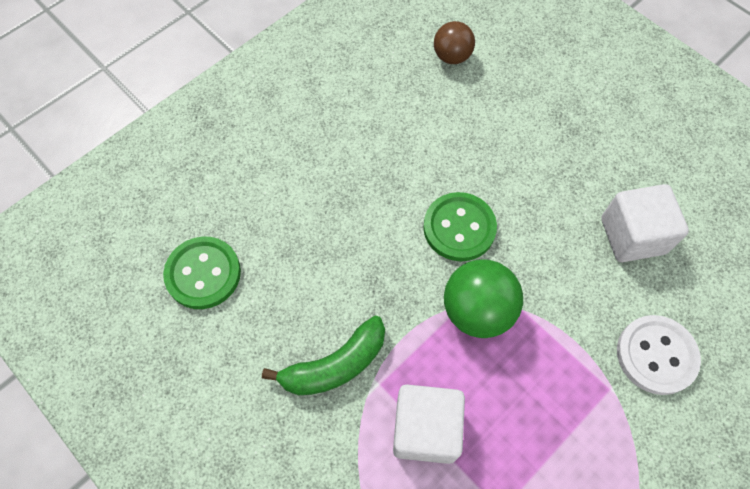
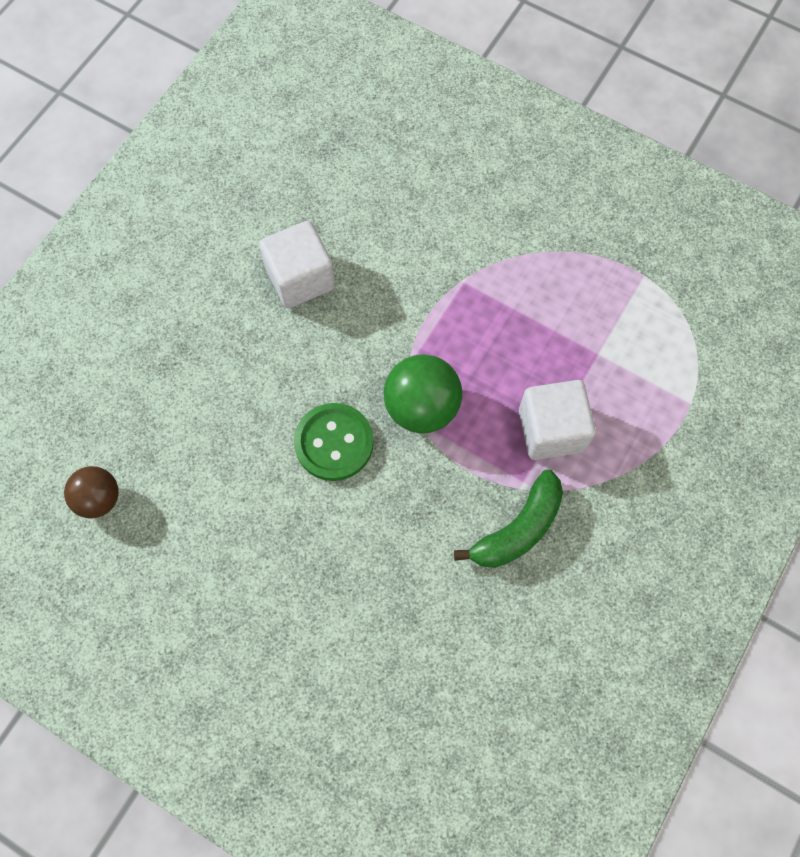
camera: 105 degrees left, 5 degrees up
green button [163,237,241,309] -> none
green banana [262,316,385,395] -> green banana turned 90 degrees clockwise [454,470,563,568]
white button [617,315,701,395] -> none

